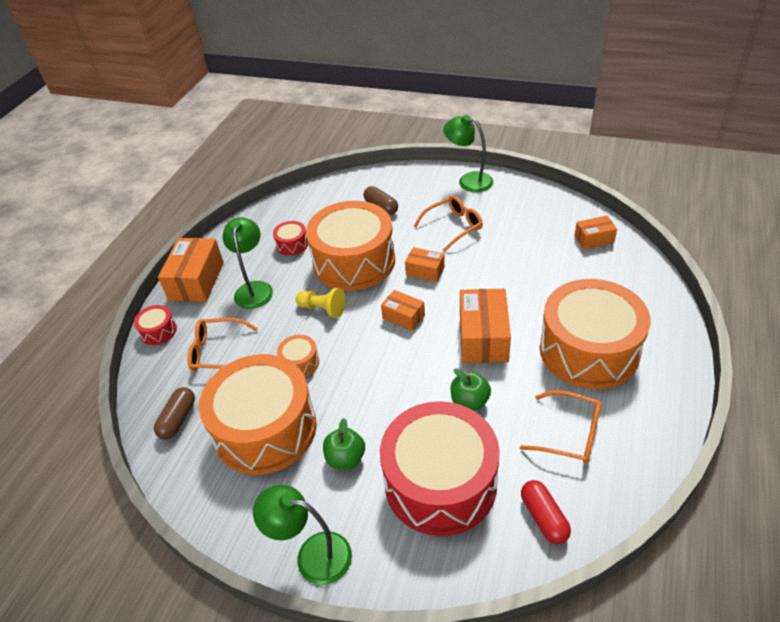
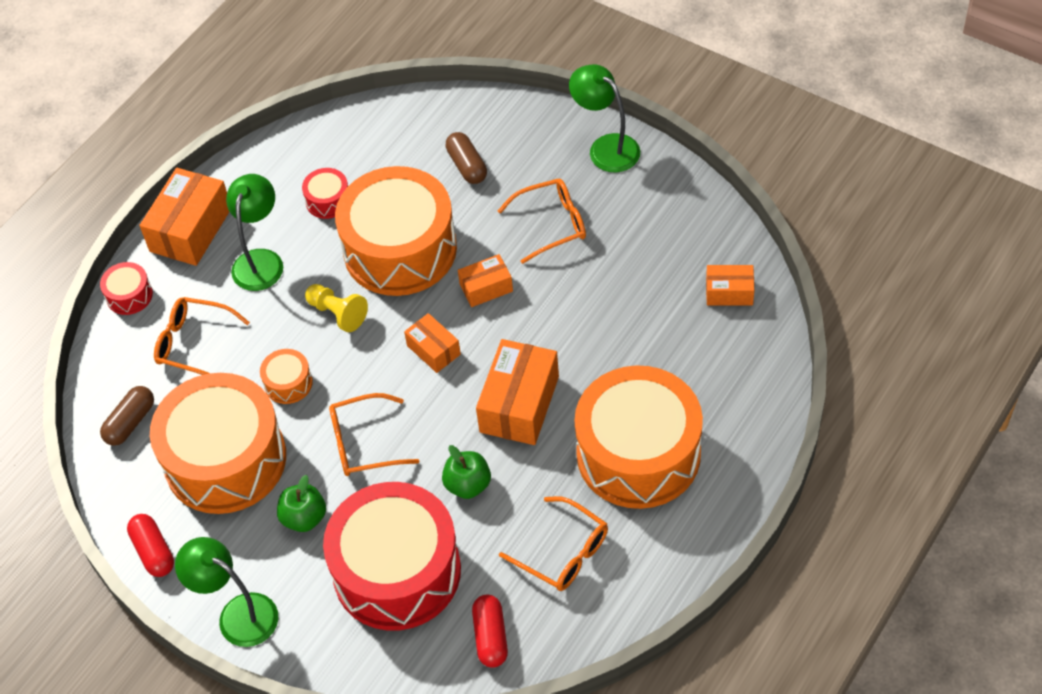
camera: 15 degrees right, 10 degrees up
orange box [405,247,445,282] -> orange box turned 60 degrees counterclockwise [458,254,513,307]
none -> red capsule [127,514,174,577]
none -> orange glasses [329,393,419,476]

